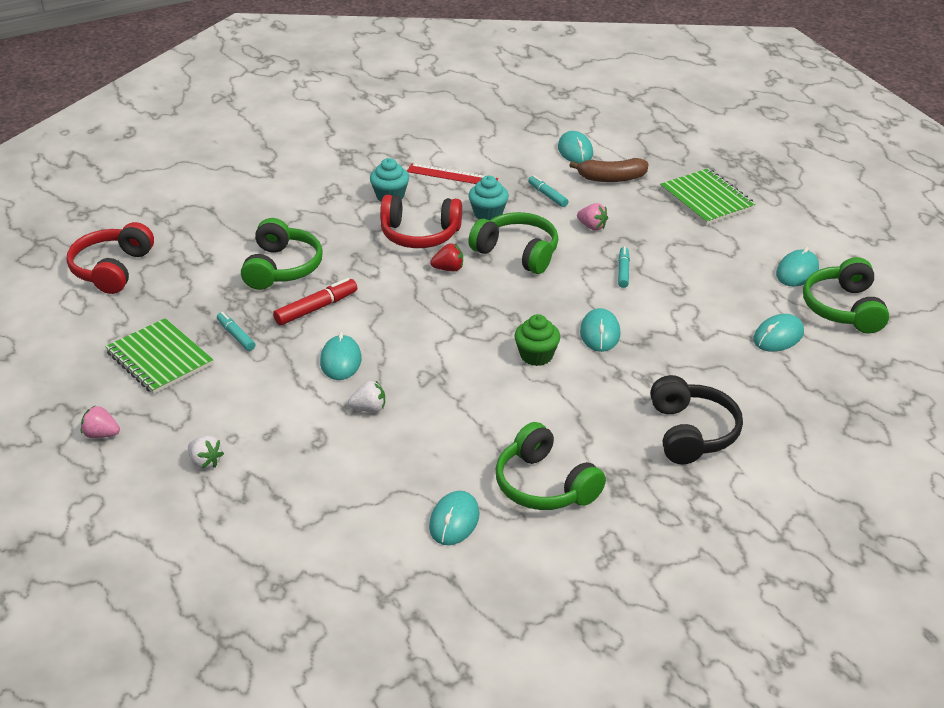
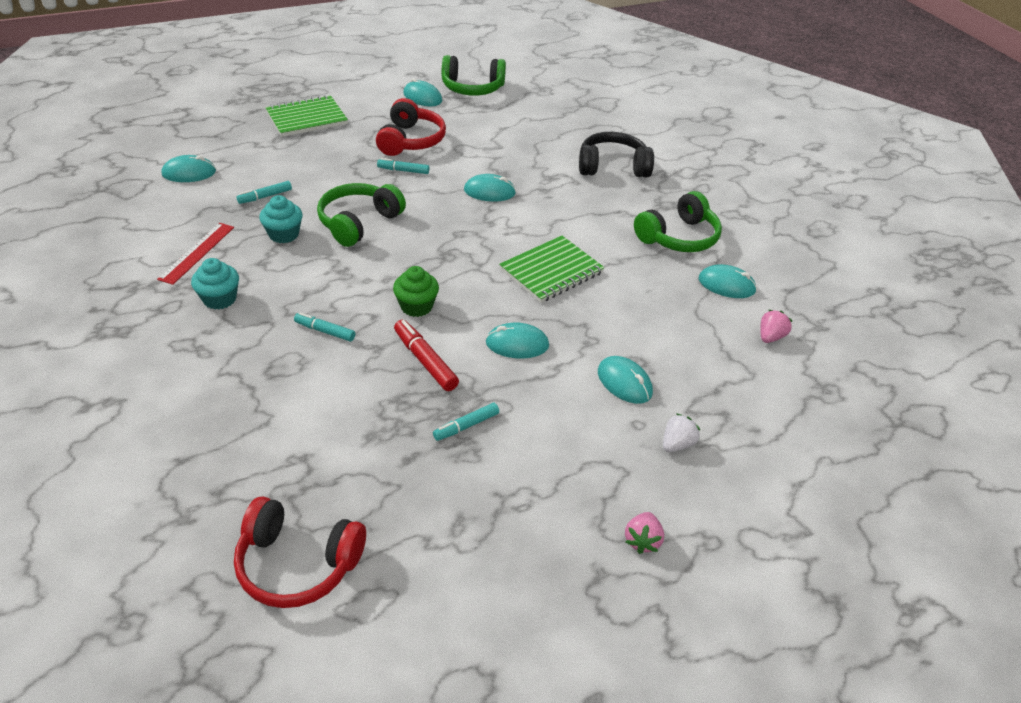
camera: 90 degrees left, 5 degrees up
green notebook [105,318,213,394] -> green notebook moved to [499,236,605,303]
green headphones [241,218,323,290] -> none
white strawberry [348,381,385,413] -> none
red headphones [380,195,462,248] -> red headphones moved to [376,98,446,156]
red strawberry [430,243,463,271] -> none
green cupcake [514,314,560,366] -> green cupcake moved to [393,266,439,317]
brown banana [569,158,649,182] -> none
pink strawberry [577,203,608,231] -> pink strawberry moved to [760,310,792,343]
turquoise mouse [754,314,804,352] -> turquoise mouse moved to [598,356,653,404]
none -> turquoise marker [294,312,355,342]

